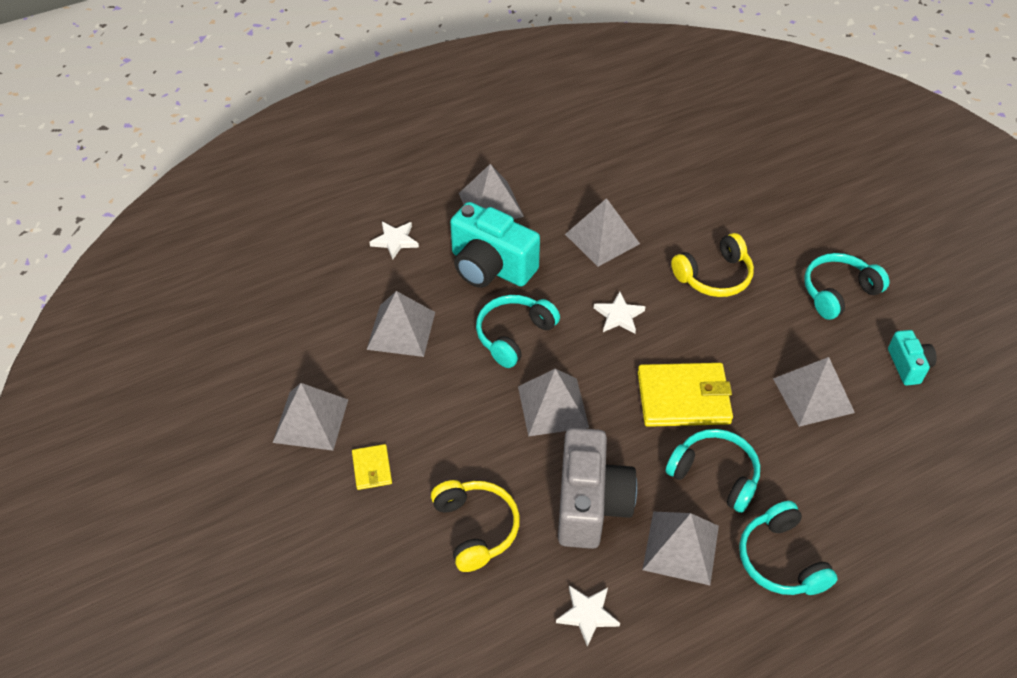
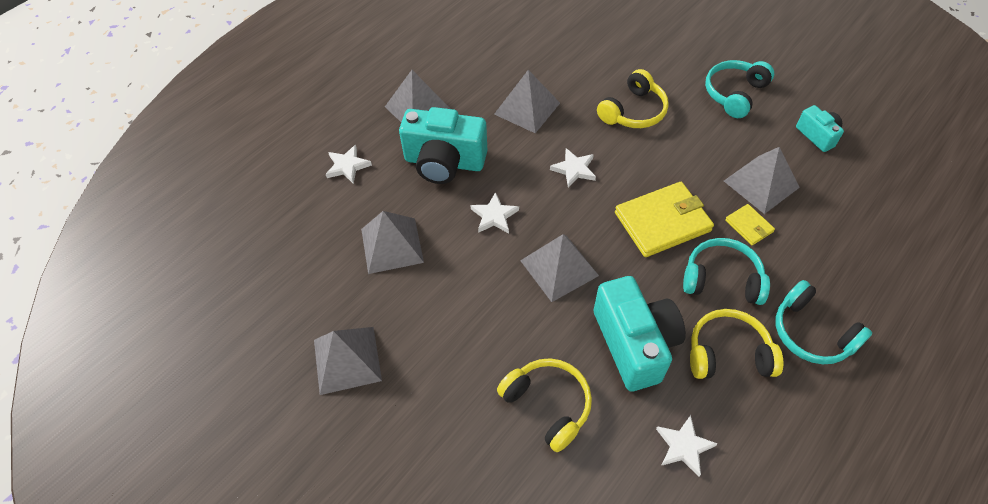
camera: 20 degrees left, 5 degrees up
yellow wallet [352,444,392,490] -> yellow wallet moved to [725,204,775,245]
turquoise headphones [476,295,560,368] -> white star [470,192,519,233]
grey camera [558,428,637,549] -> turquoise camera [594,276,686,392]
grey pyramid [642,511,719,585] -> yellow headphones [690,309,783,379]

